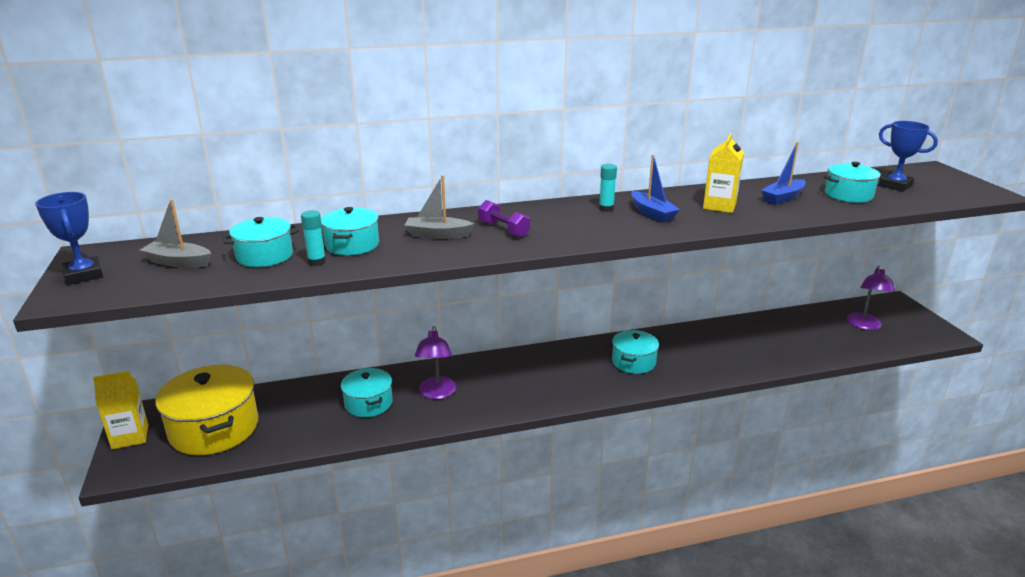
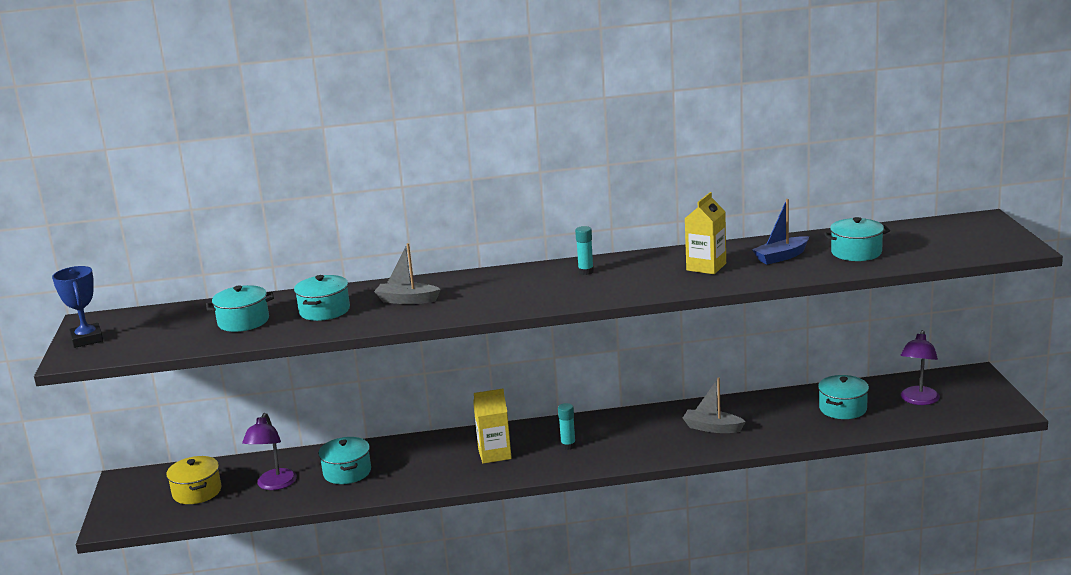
camera: 10 degrees right, 5 degrees down
yellow carton [93,371,148,449] -> yellow carton moved to [473,389,512,464]
grey boat [140,199,211,268] -> grey boat moved to [683,377,746,433]
yellow pot [155,365,258,455] -> yellow pot [166,456,222,504], size x0.58
turquoise glue stick [301,210,326,266] -> turquoise glue stick moved to [558,403,576,450]
purple lamp [415,326,456,399] -> purple lamp moved to [242,413,297,490]
purple dumbbell [478,200,530,238] -> none
turquoise pot [612,330,659,374] -> turquoise pot moved to [818,375,869,419]
blue boat [631,155,680,222] -> none
blue trophy [879,121,938,192] -> none

